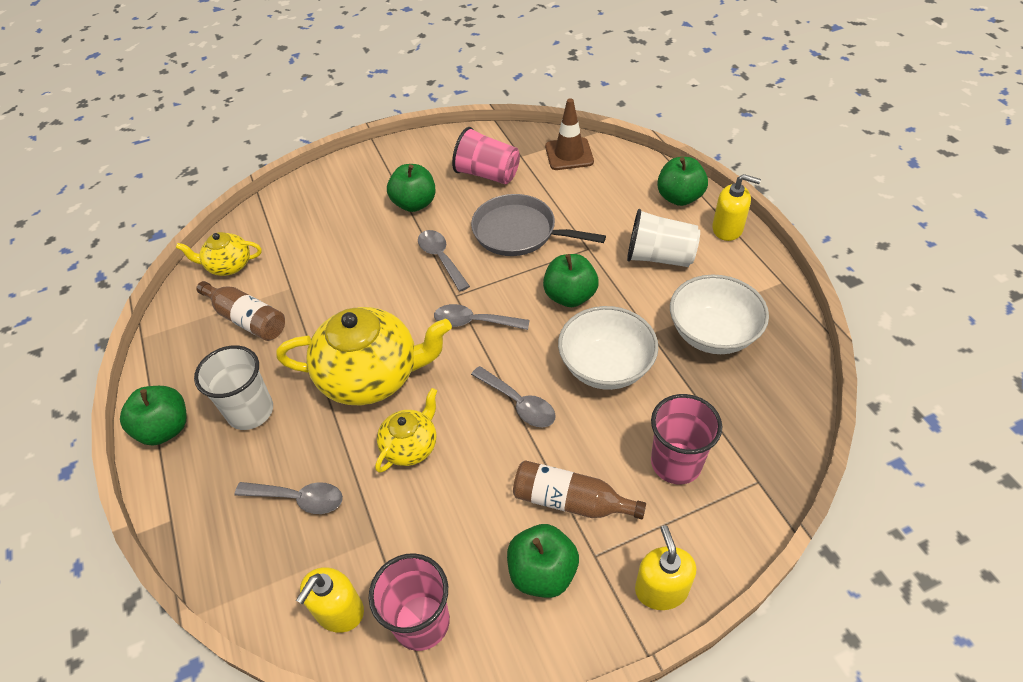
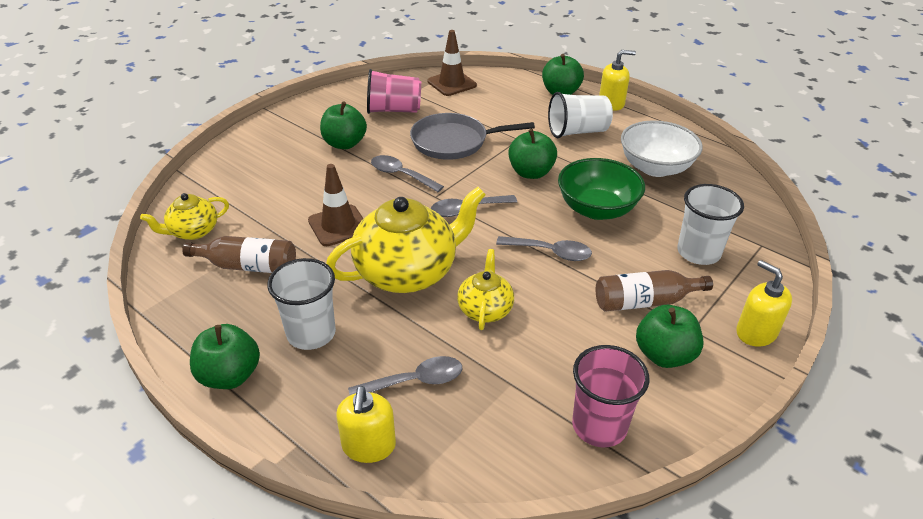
camera: 30 degrees left, 10 degrees down
yellow soap dispenser [296,567,364,633] -> yellow soap dispenser moved to [336,386,396,463]
white bowl [558,306,658,390] -> green bowl [558,158,645,220]
pink cup [651,394,722,484] -> white cup [677,184,744,265]
none -> brown traffic cone [308,164,363,246]

